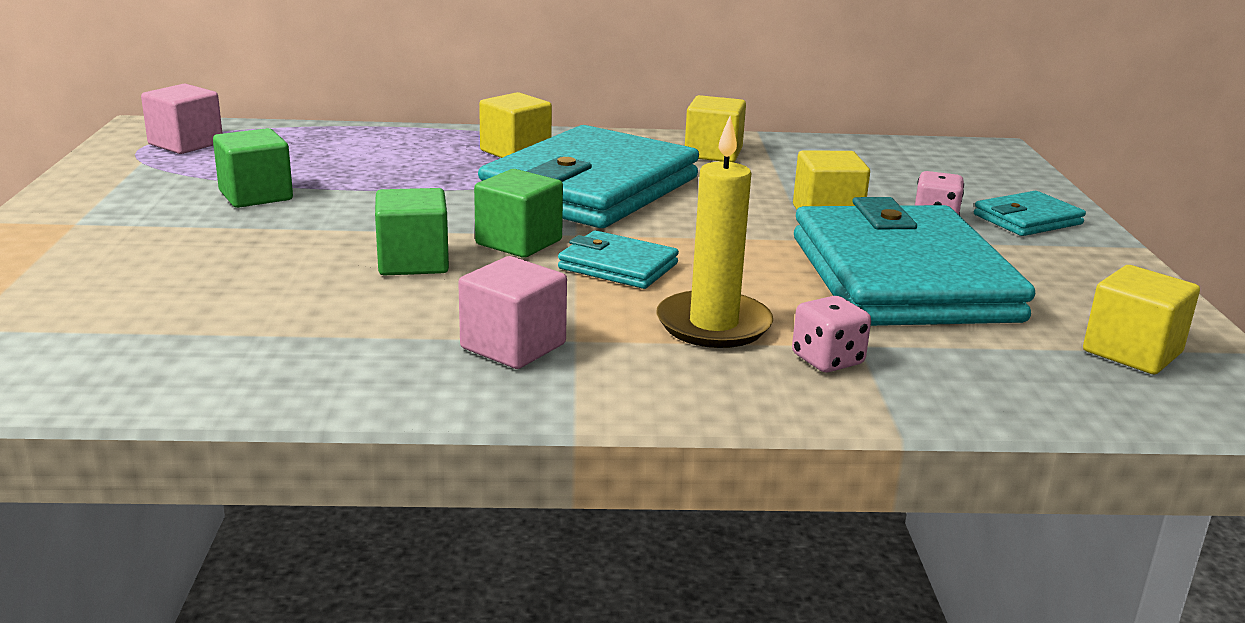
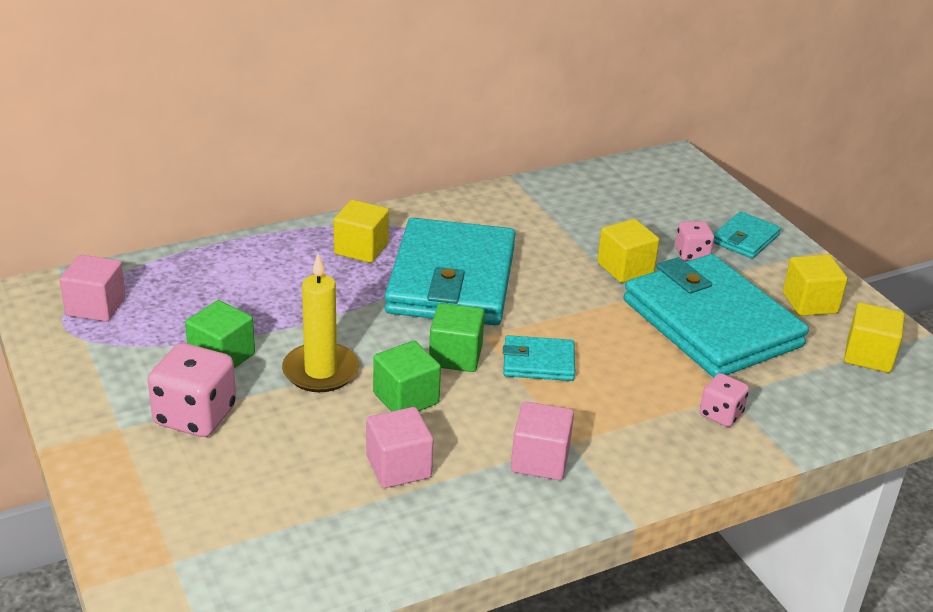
camera: 25 degrees left, 10 degrees up
yellow candle [656,116,773,348] -> yellow candle moved to [282,254,359,392]
yellow cube [685,95,746,162] -> yellow cube moved to [783,255,848,316]
none -> pink dice [148,343,236,437]
none -> pink cube [366,407,434,488]

